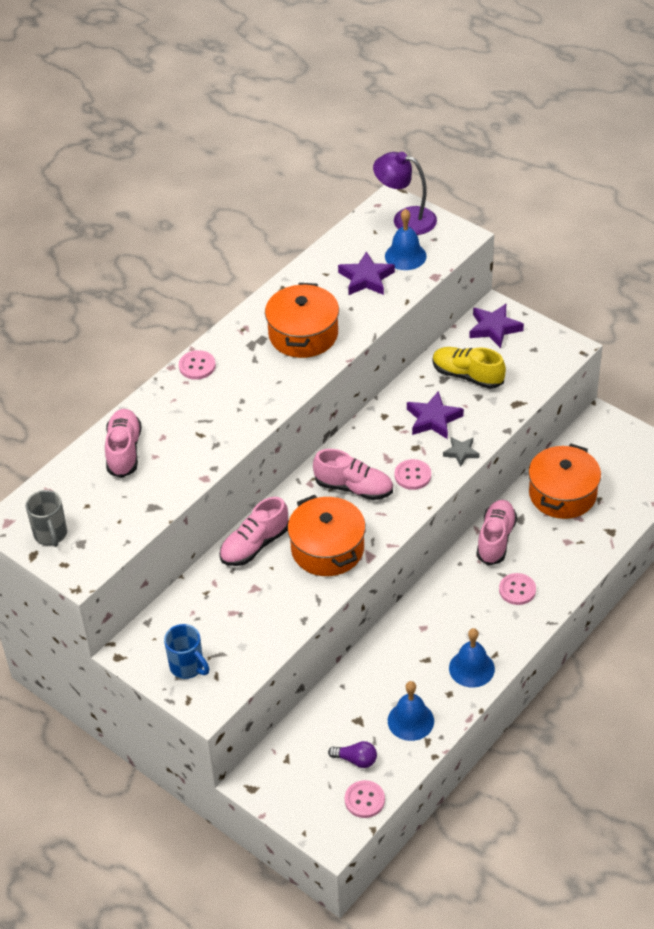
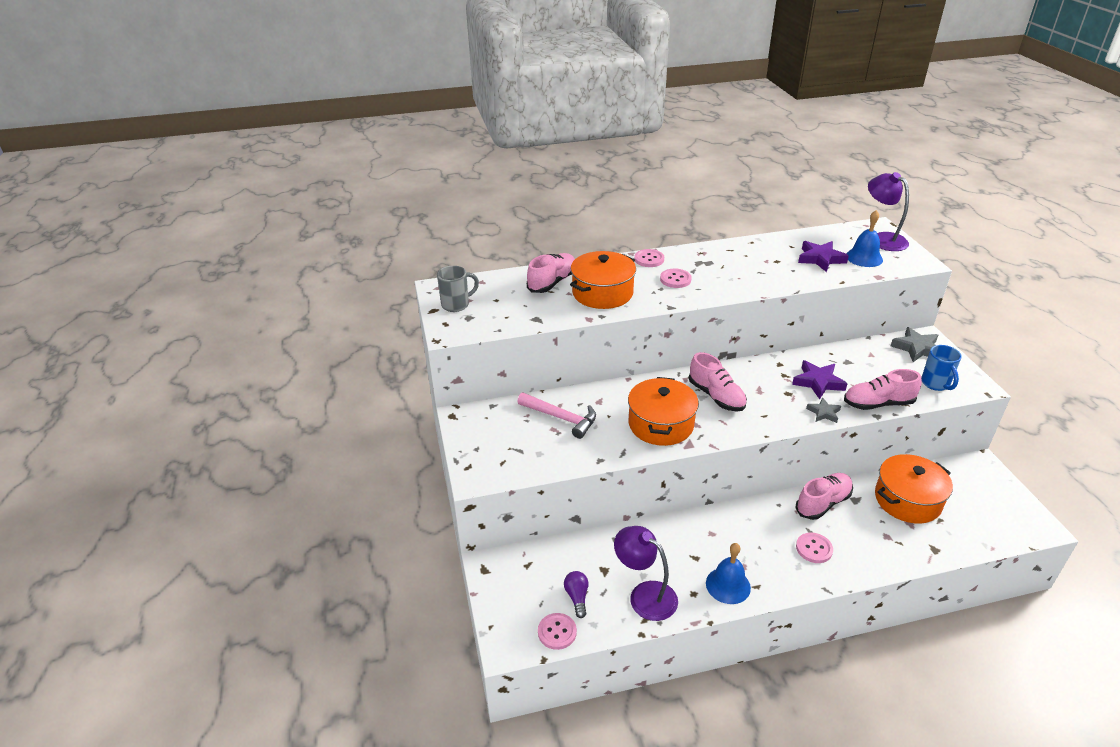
camera: 35 degrees right, 10 degrees down
grey mug [26,490,67,547] -> grey mug turned 135 degrees counterclockwise [437,266,479,312]
blue mug [164,624,209,679] -> blue mug moved to [921,345,962,391]
pink shoe [220,497,289,566] -> pink shoe moved to [844,369,922,410]
orange pot [265,283,339,358] -> orange pot moved to [570,251,636,309]
purple light bulb [328,741,377,768] -> purple light bulb turned 150 degrees counterclockwise [564,571,589,618]
blue bell [388,681,434,741] -> purple lamp [614,526,678,621]
pink button [394,459,431,490] -> pink button moved to [660,269,692,288]
yellow shoe [432,347,506,389] -> none
purple star [469,304,524,348] -> grey star [891,327,938,362]
none -> pink hammer [517,393,596,439]

